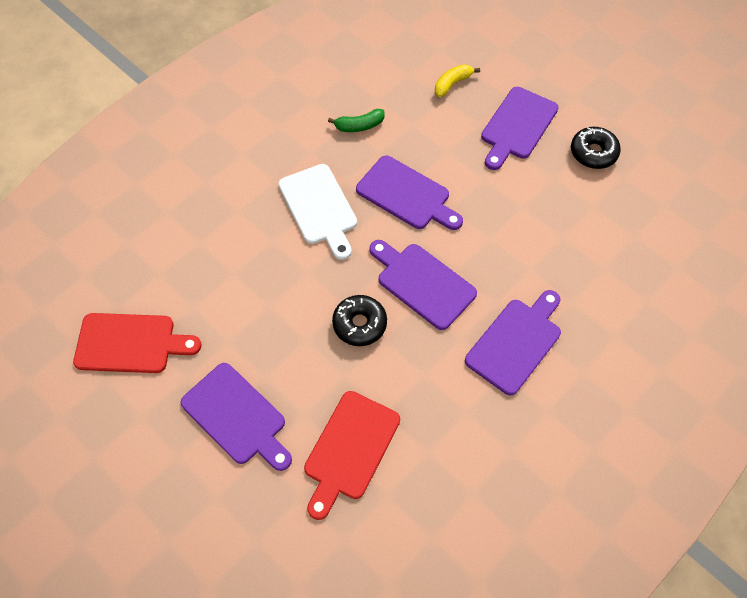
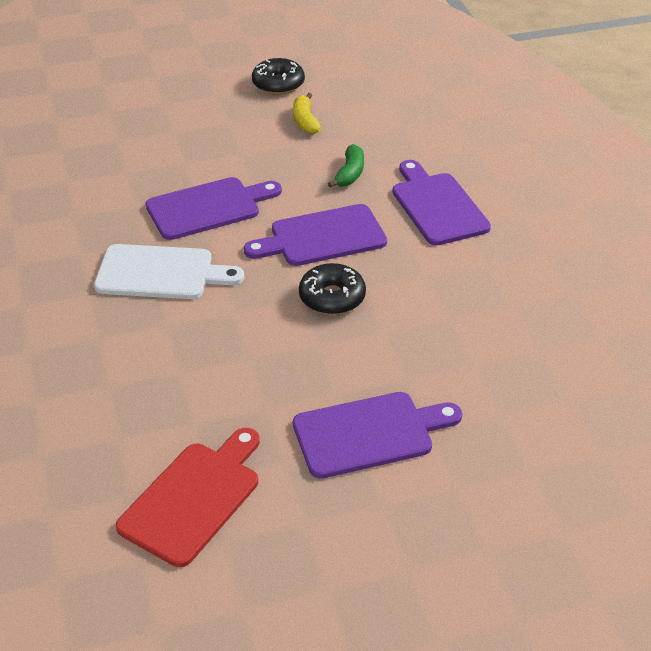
camera: 60 degrees left, 20 degrees down
red cutting board [304,391,400,520] -> none
green banana [328,109,384,132] -> green banana moved to [328,144,364,188]
yellow banana [435,64,480,97] -> yellow banana moved to [293,93,321,134]
purple cutting board [481,87,559,170] -> none

